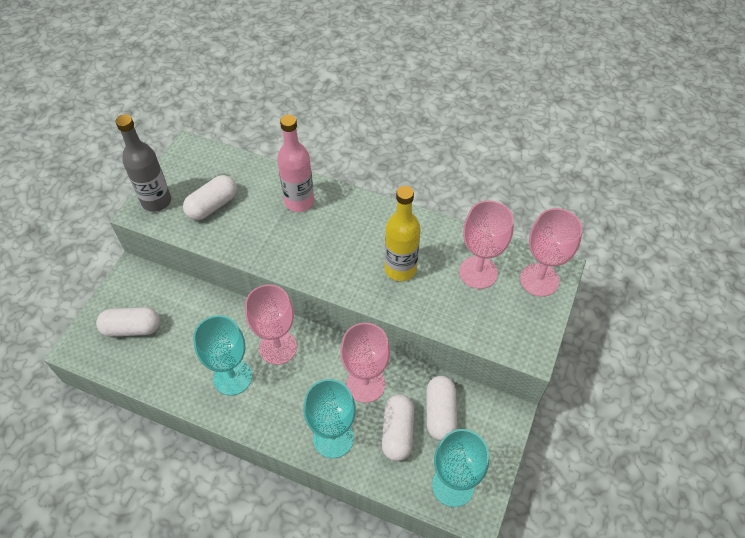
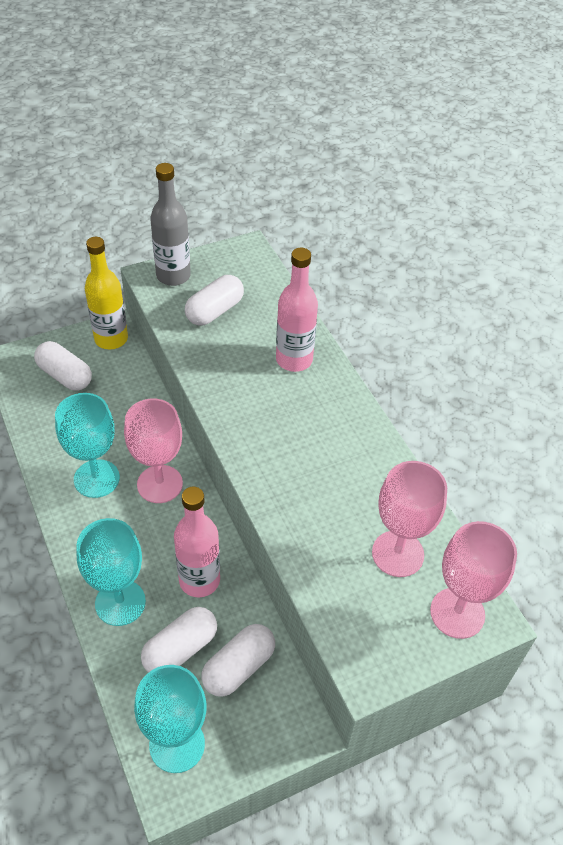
camera: 40 degrees right, 5 degrees down
white capsule [183,175,237,220] -> white capsule turned 45 degrees counterclockwise [185,275,244,326]
pink goblet [340,323,390,403] -> pink bottle [174,487,220,597]
yellow bottle [385,186,420,281] -> yellow bottle moved to [85,237,128,349]

